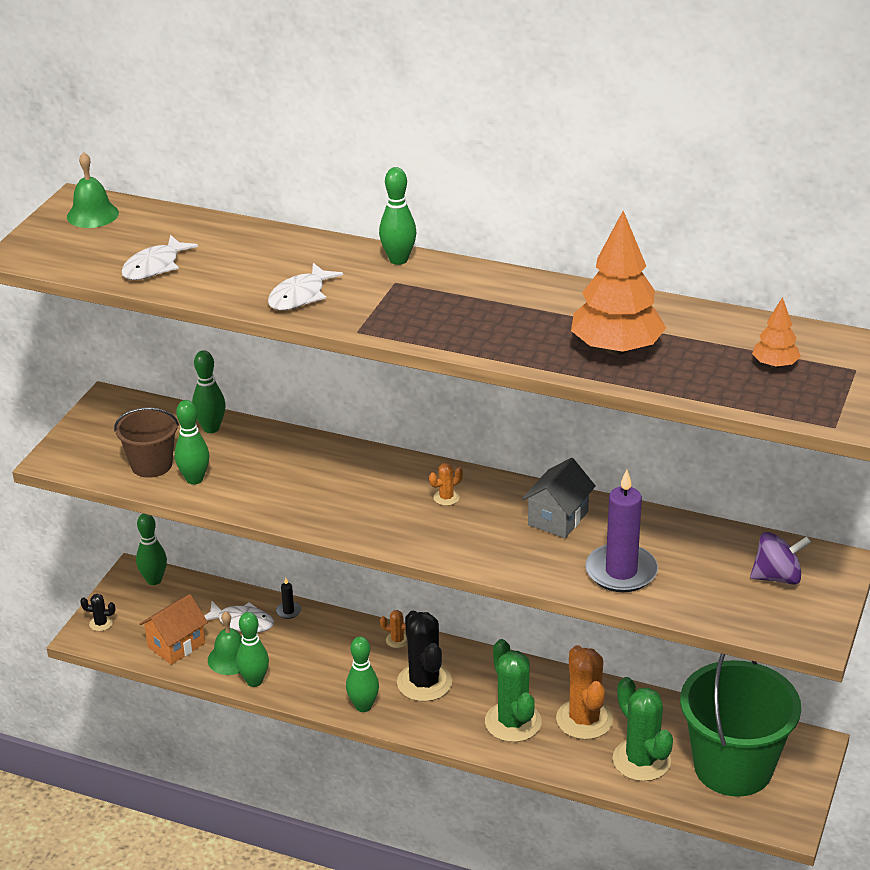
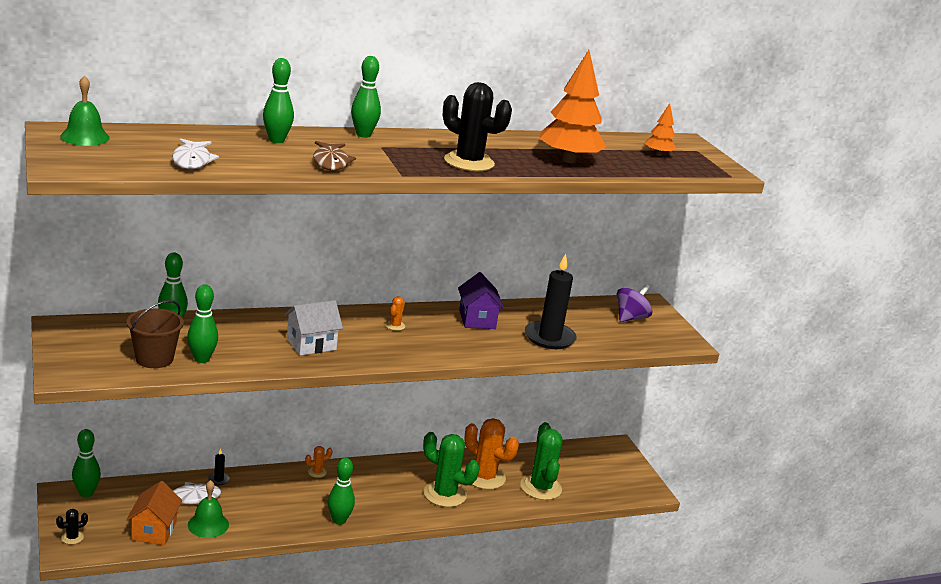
camera: 45 degrees left, 10 degrees down
green bowling pin [236,612,269,687] -> green bowling pin moved to [263,58,294,143]
white fish [268,263,343,311] -> brown fish [313,141,356,171]
black cactus [397,611,452,702] -> black cactus moved to [443,82,512,171]
grey house [522,458,596,538] -> purple house [458,272,504,329]
purple candle [585,470,658,592] -> black candle [525,254,577,349]
green cactus [613,677,673,781] -> green cactus turned 60 degrees clockwise [520,422,563,500]
green bucket [680,653,801,797] -> none
none -> white house [284,300,343,356]

